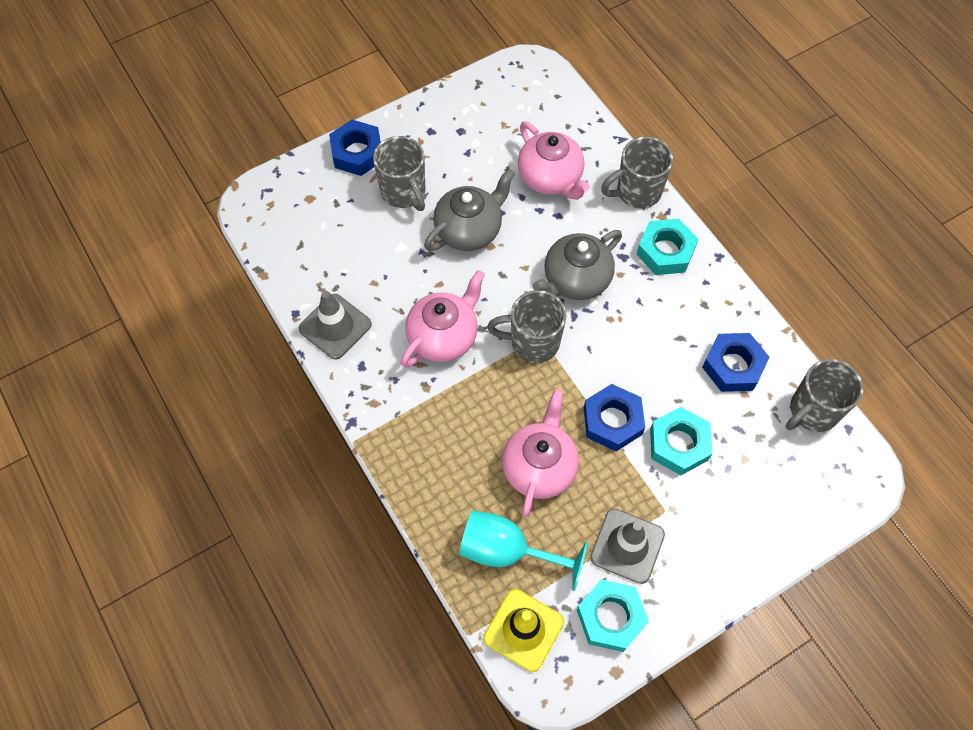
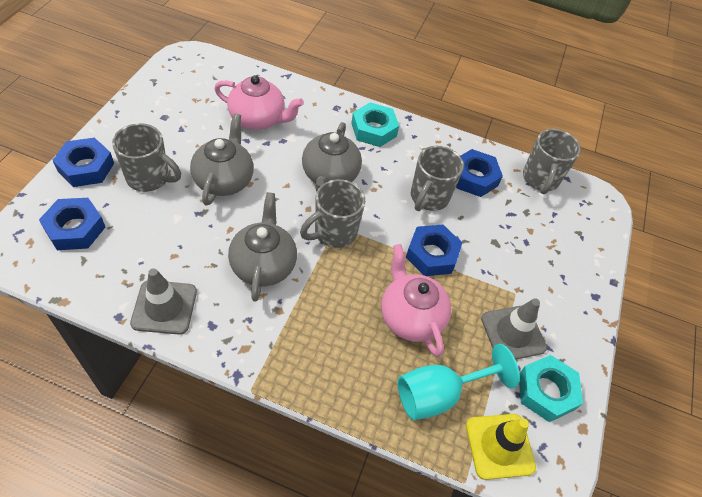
camera: 45 degrees left, 10 degrees down
pink teapot [401,270,485,368] -> grey teapot [228,192,297,302]
grey mug [601,136,673,209] -> grey mug moved to [411,146,464,211]
turquoise nut [650,407,713,475] -> none
none -> blue nut [39,198,105,250]

